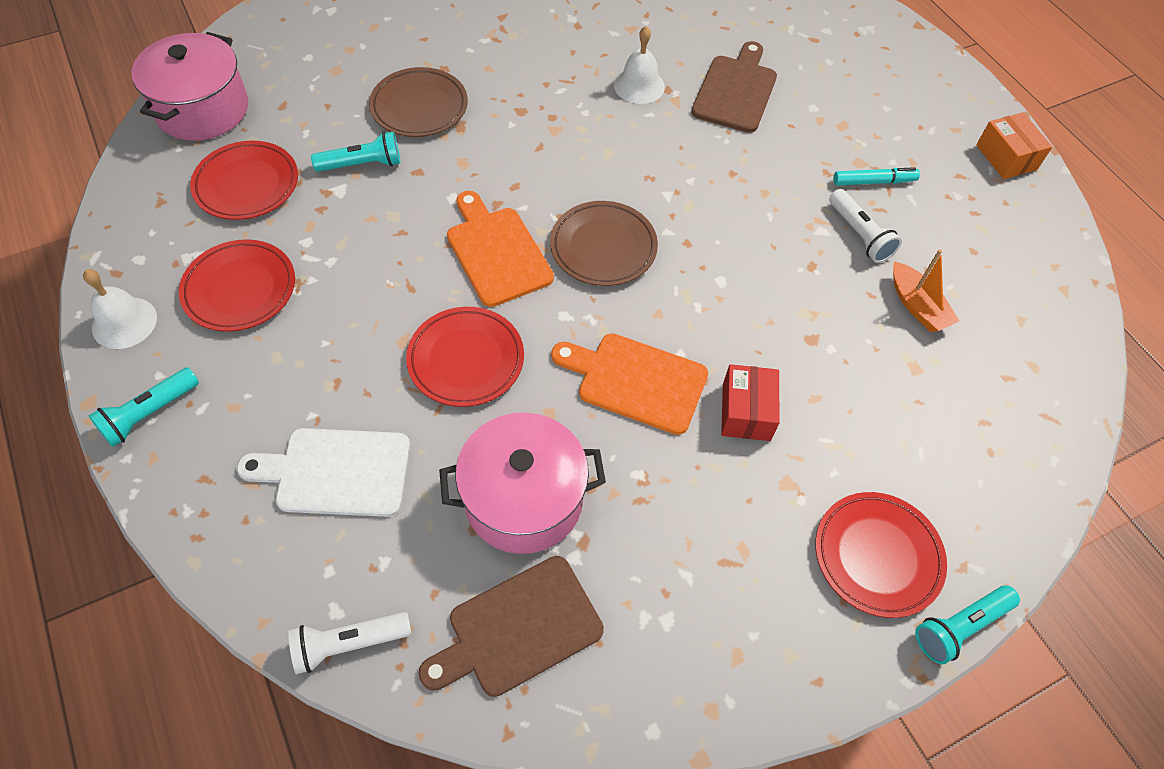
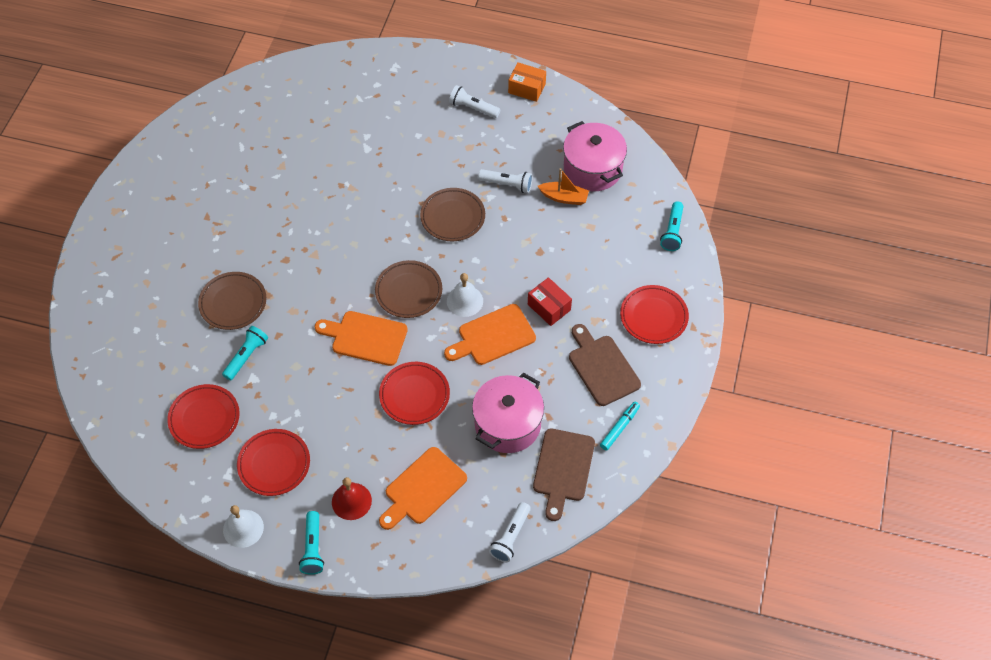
camera: 45 degrees left, 0 degrees up
pink pot [131,32,248,141] -> pink pot moved to [563,121,627,191]
white cutting board [237,428,410,517] -> orange cutting board [379,447,467,530]
white bell [614,26,665,104] -> white bell moved to [447,273,483,317]
brown cutting board [691,41,777,133] -> brown cutting board moved to [569,324,641,406]
turquoise marker [833,167,920,186] -> turquoise marker moved to [600,402,640,451]
turquoise flashlight [915,585,1020,665] -> turquoise flashlight moved to [660,201,683,251]
none -> red bell [332,477,372,520]
none -> brown plate [420,188,485,241]
none -> white flashlight [449,85,500,118]

